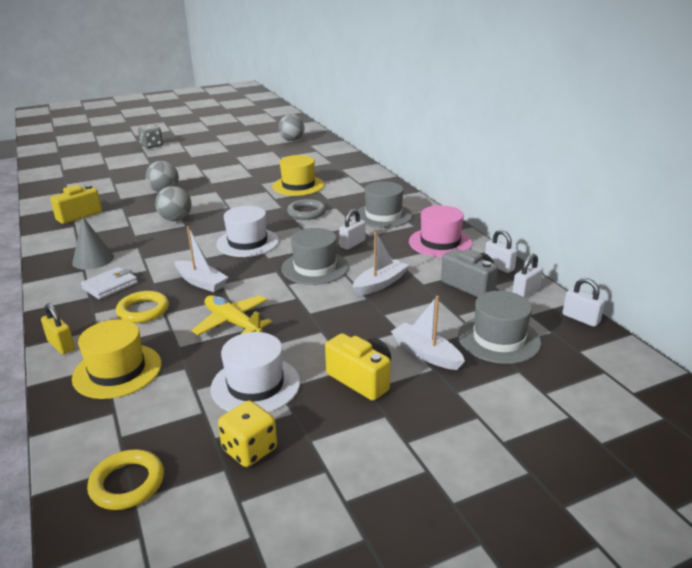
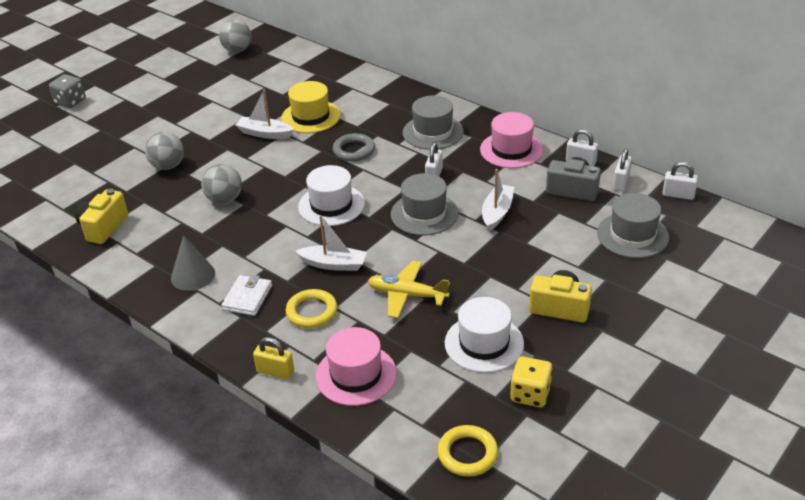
camera: 25 degrees left, 10 degrees up
yellow hat [72,319,162,399] -> pink hat [315,327,397,406]
white boat [391,296,465,370] -> white boat moved to [236,90,294,139]

